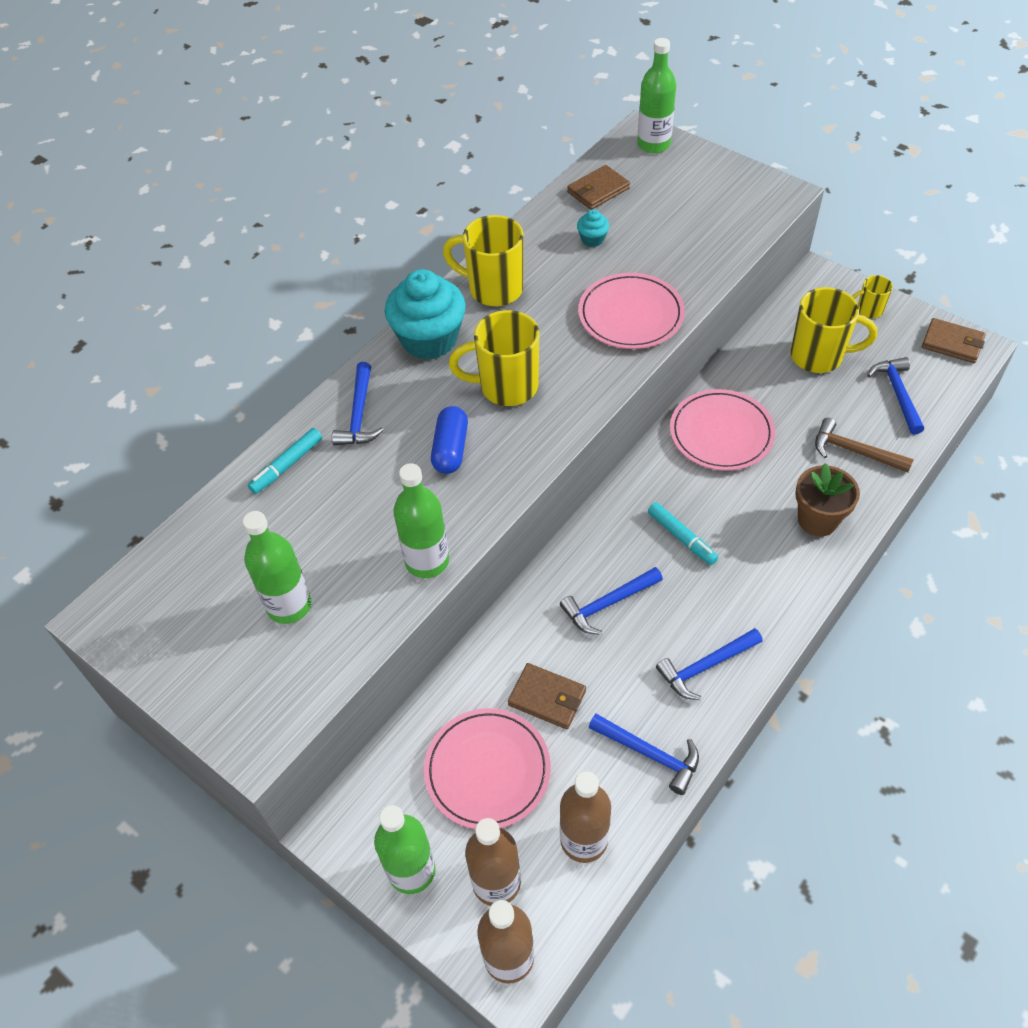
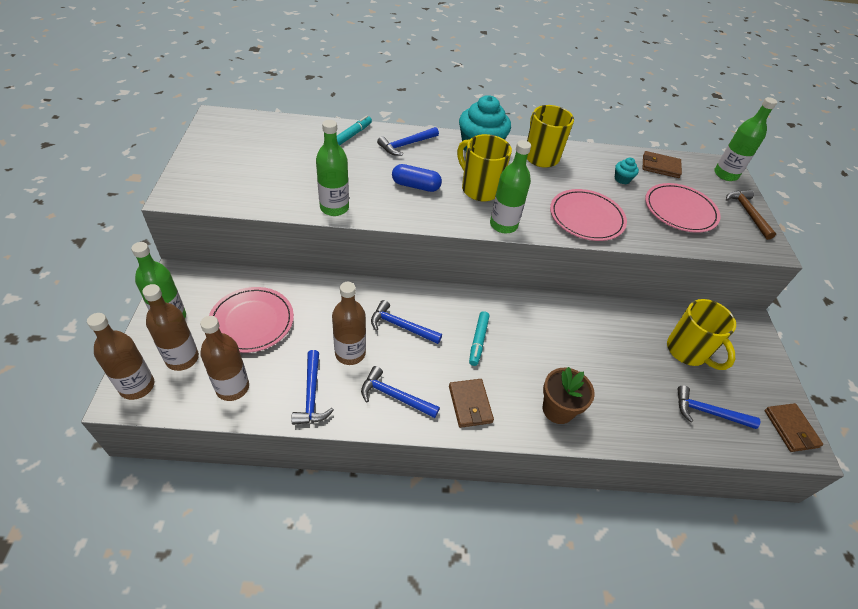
camera: 45 degrees right, 5 degrees down
green bottle [243,511,312,624] -> green bottle moved to [490,140,531,234]
turquoise marker [248,428,322,494] -> turquoise marker turned 120 degrees clockwise [337,115,372,146]
blue capsule [431,406,468,474] -> blue capsule turned 45 degrees clockwise [392,164,442,192]
brown wallet [508,663,586,729] -> brown wallet moved to [449,379,494,428]
pink plate [670,389,775,471] -> pink plate moved to [645,183,721,233]
brown hammer [815,418,914,473] -> brown hammer moved to [726,190,776,240]
yellow mug [852,275,893,318] -> none
blue hammer [867,357,924,435] -> blue hammer turned 120 degrees counterclockwise [678,385,760,429]
none -> brown bottle [332,282,366,365]

